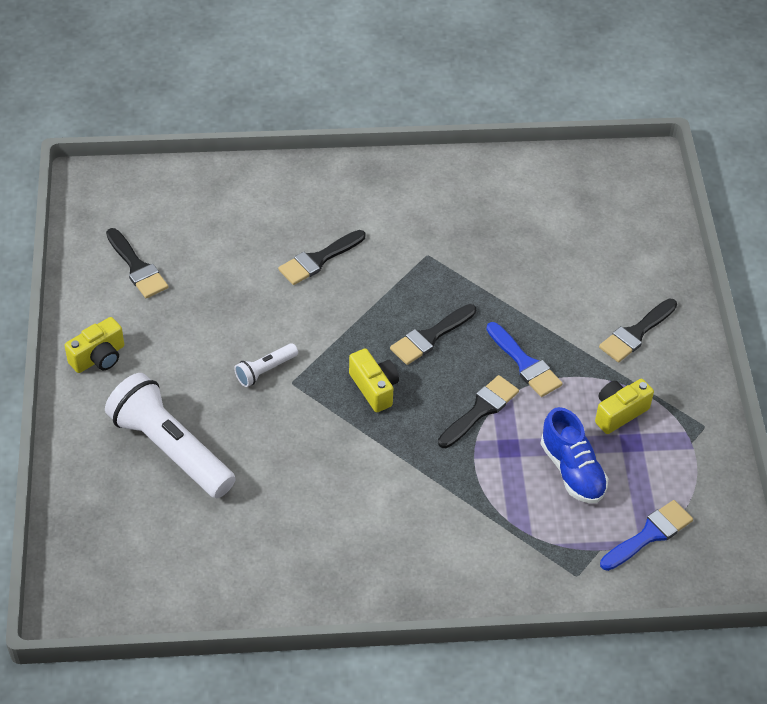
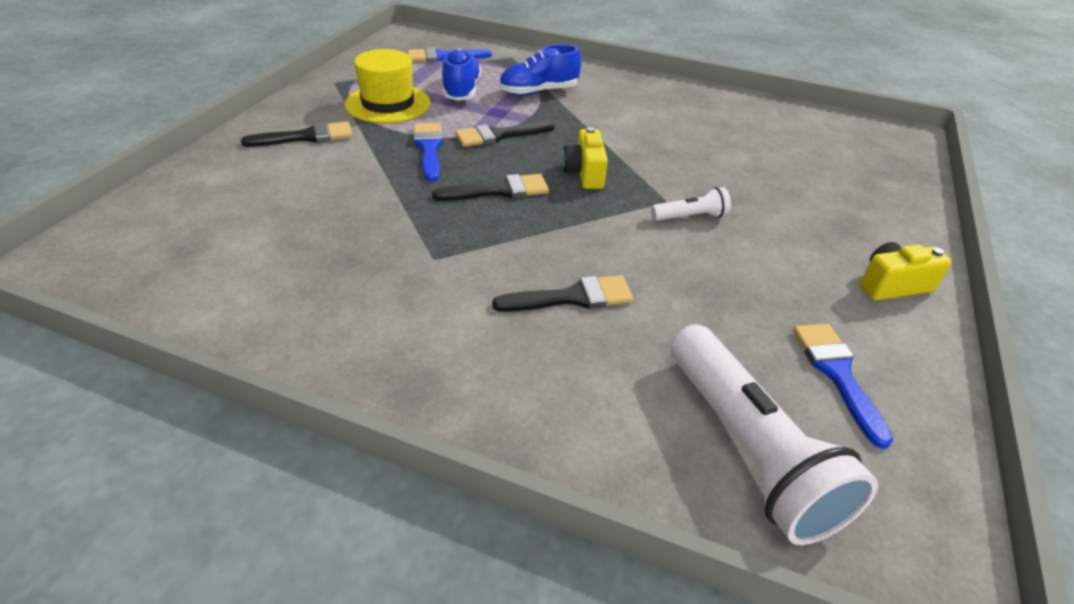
camera: 155 degrees left, 10 degrees down
white flashlight [105,373,235,498] -> white flashlight moved to [671,325,878,545]
black brush [106,228,168,298] -> blue brush [793,324,893,449]
yellow camera [595,379,654,434] -> yellow hat [345,49,430,123]
none -> blue shoe [499,44,581,96]

